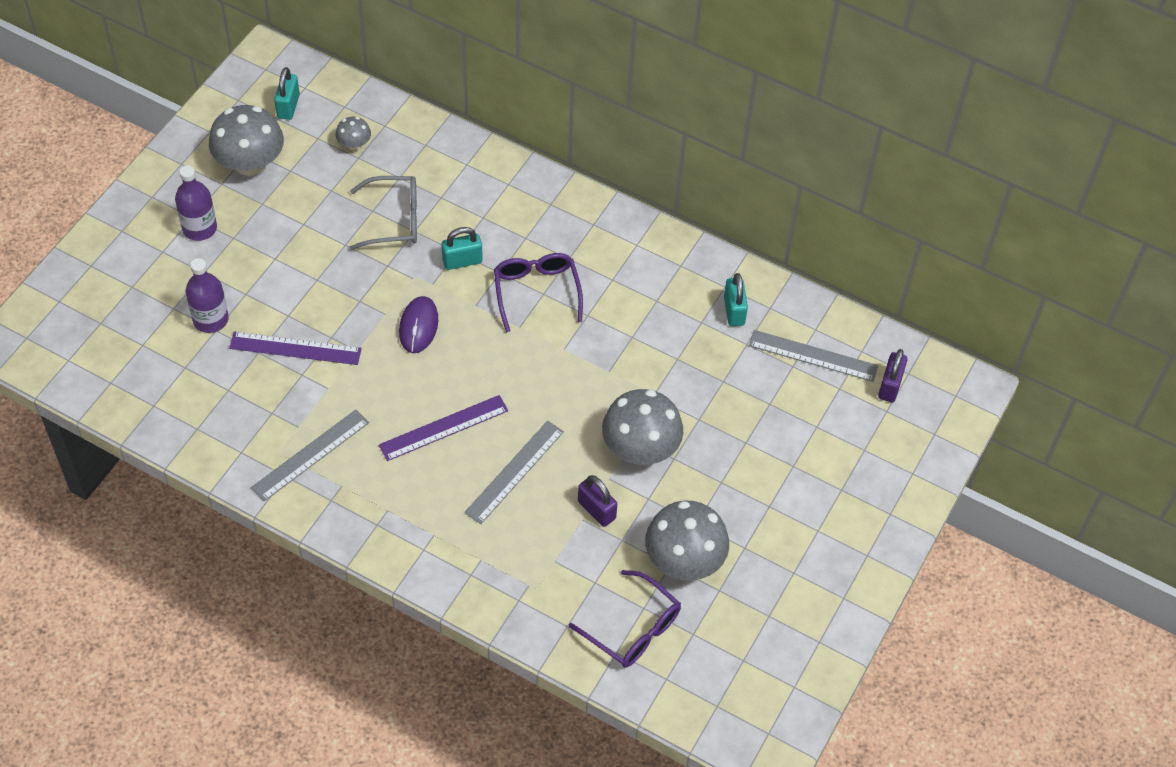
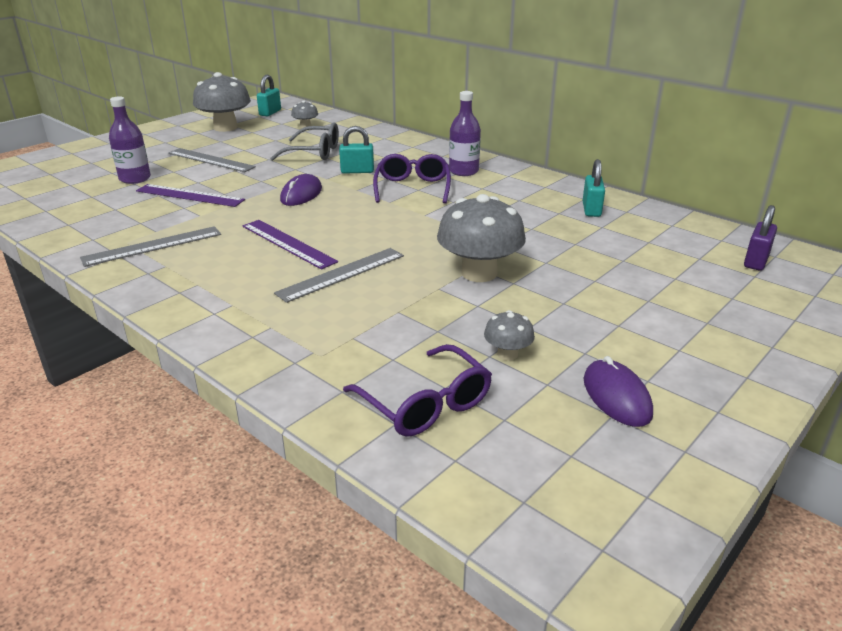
camera: 15 degrees right, 25 degrees down
purple bottle [175,165,217,241] -> purple bottle moved to [449,91,481,176]
purple ruler [379,395,508,461] -> purple ruler turned 60 degrees clockwise [243,220,338,269]
purple padlock [578,475,617,527] -> none
grey mushroom [645,500,729,580] -> grey mushroom [484,310,535,360], size x0.48
grey ruler [749,330,878,382] -> grey ruler moved to [168,148,256,172]
none -> purple mouse [584,356,653,427]

